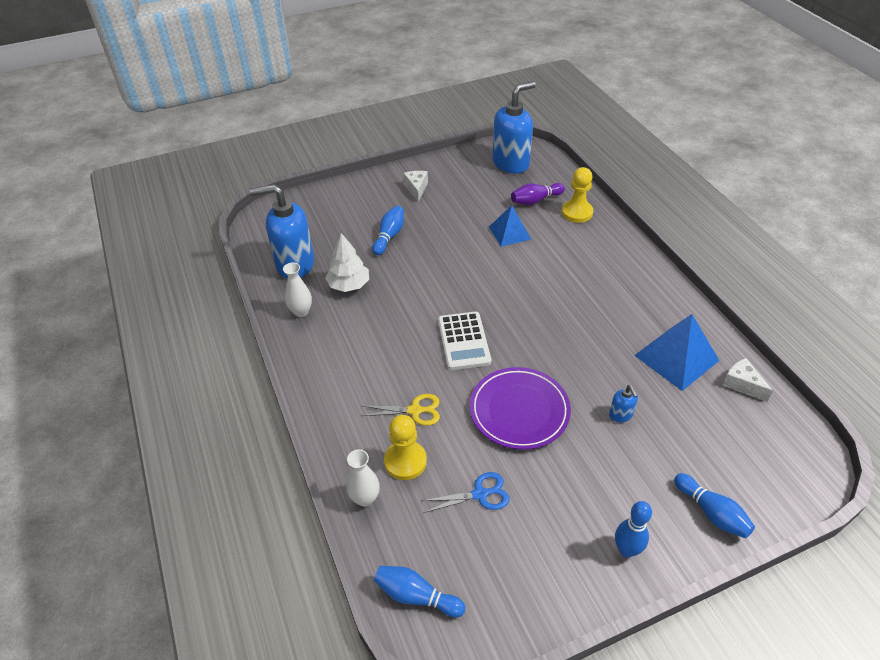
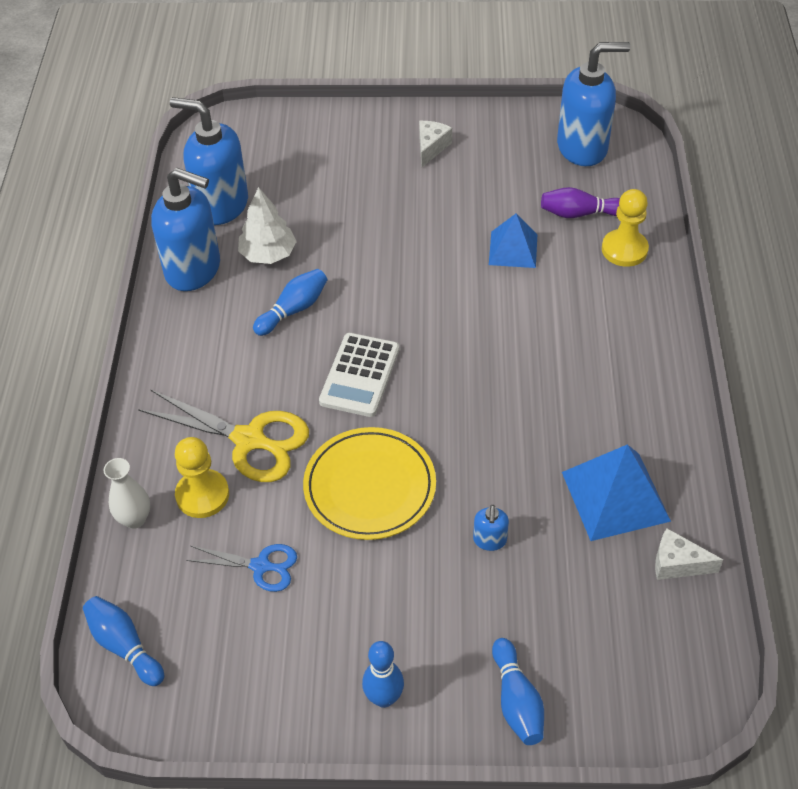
camera: 25 degrees right, 5 degrees up
white vase [283,262,312,317] -> blue soap dispenser [151,168,220,291]
yellow scissors [361,394,440,426] -> yellow scissors [138,389,309,482], size x1.73
blue bowling pin [372,206,404,255] -> blue bowling pin moved to [253,269,327,336]
purple plate [470,367,571,450] -> yellow plate [303,427,436,540]
white cheese [722,358,773,402] -> white cheese turned 60 degrees counterclockwise [655,528,723,580]

